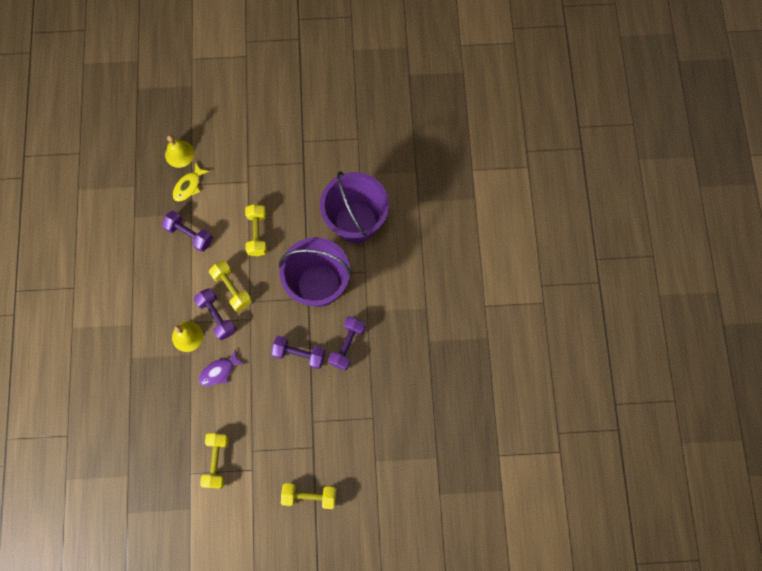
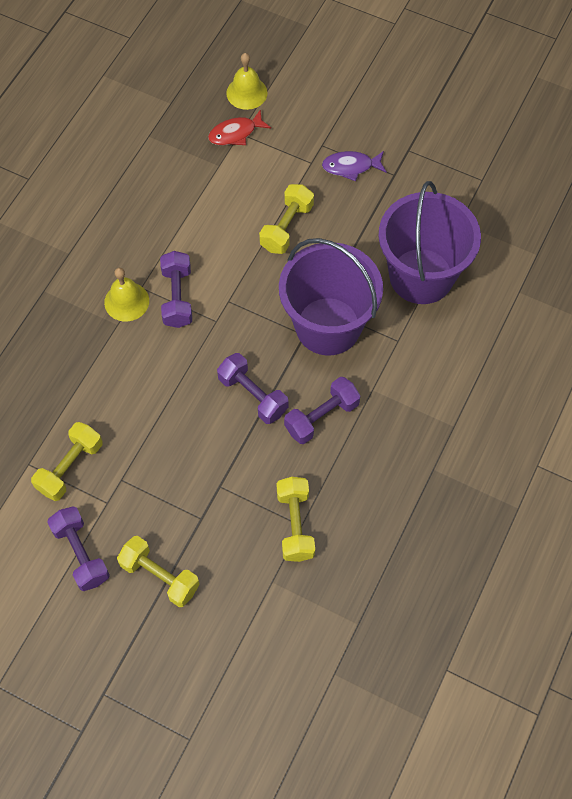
camera: 30 degrees right, 10 degrees down
purple dumbbell [161,211,213,252] -> purple dumbbell moved to [47,506,110,591]
yellow fish [173,162,210,202] -> red fish [208,109,271,145]
purple fish [199,350,244,386] -> purple fish moved to [322,151,387,181]
yellow dumbbell [209,261,252,312] -> yellow dumbbell moved to [277,477,315,562]

